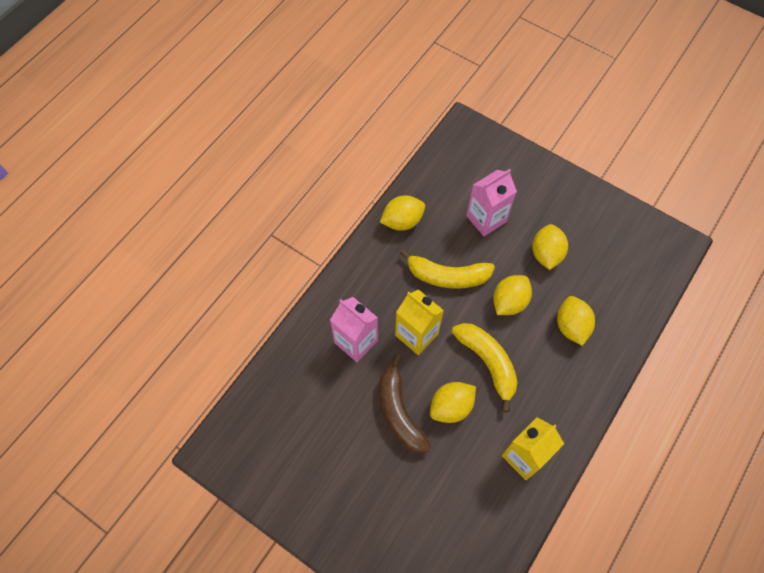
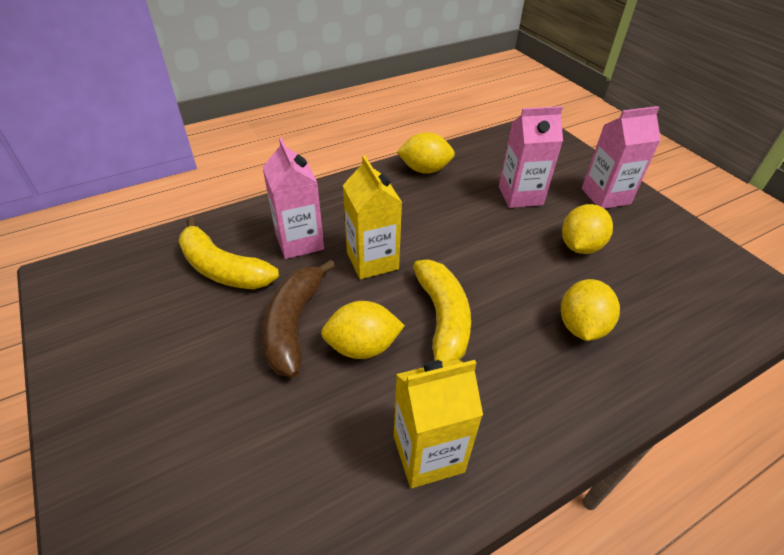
camera: 25 degrees right, 20 degrees down
yellow banana [400,249,495,289] -> yellow banana moved to [178,217,279,289]
yellow lemon [493,275,532,315] -> none
none -> pink carton [582,106,661,209]

